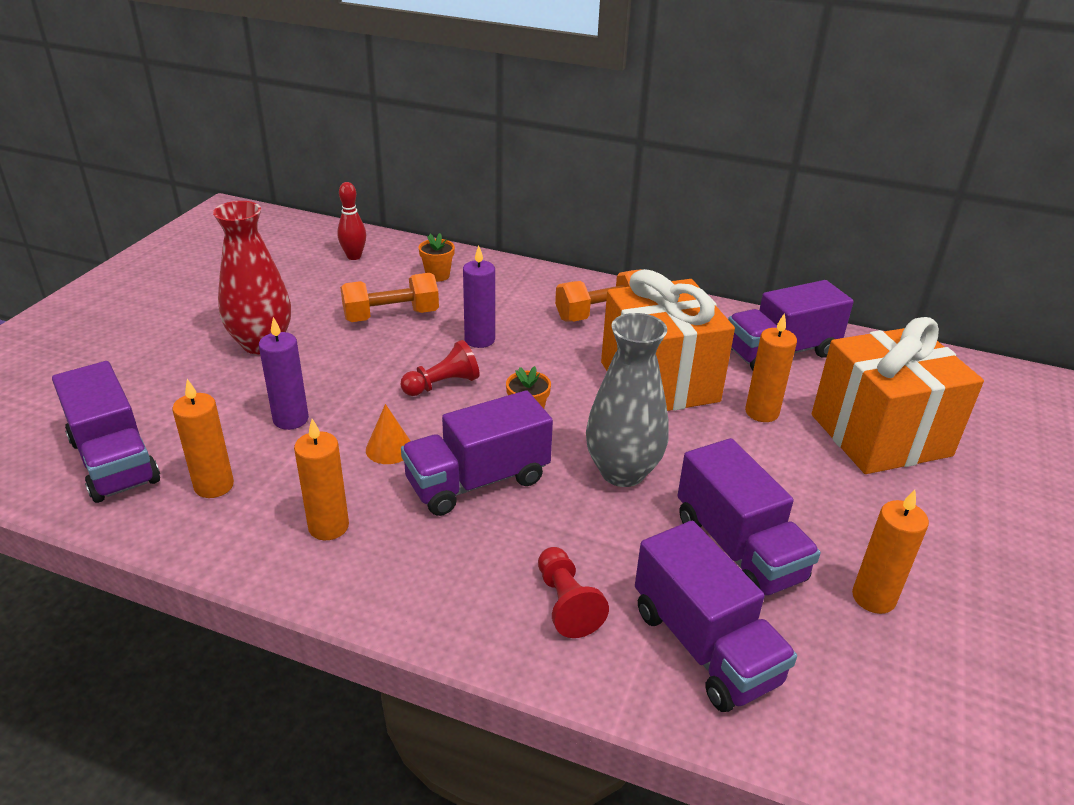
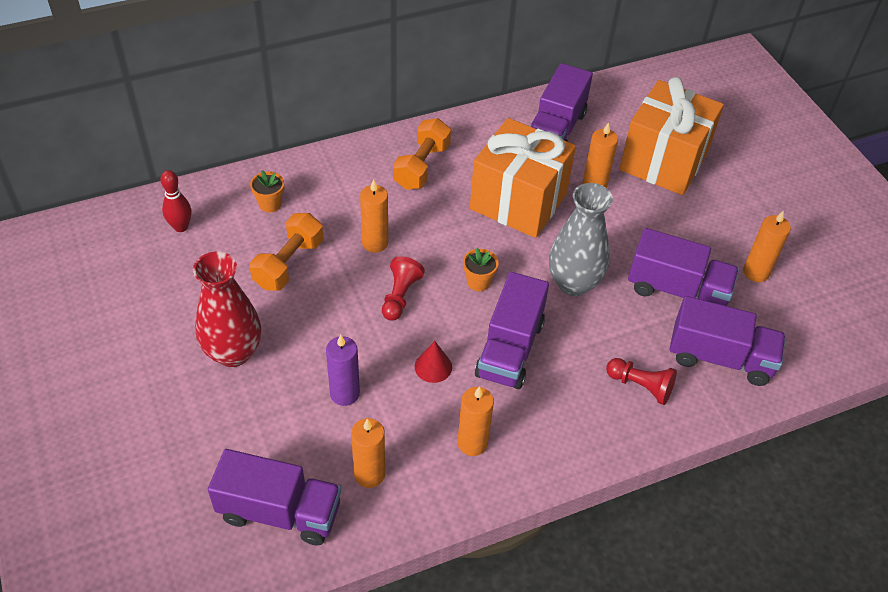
camera: 45 degrees left, 15 degrees up
orange cone [366,404,410,464] -> red cone [415,341,452,383]
purple candle [463,246,495,348] -> orange candle [360,179,388,253]

